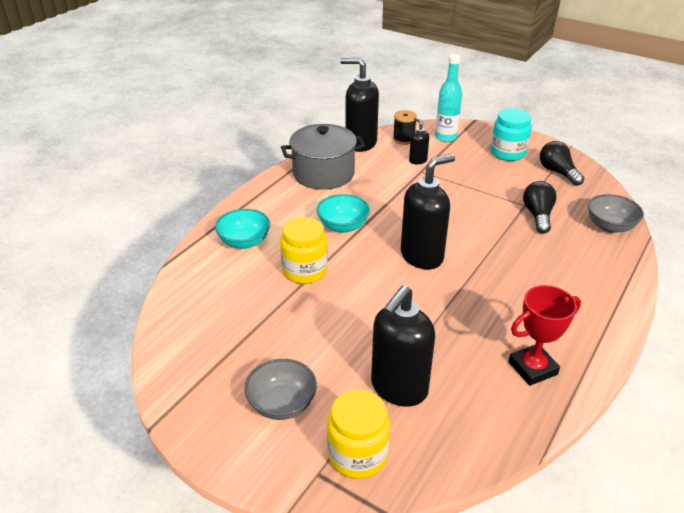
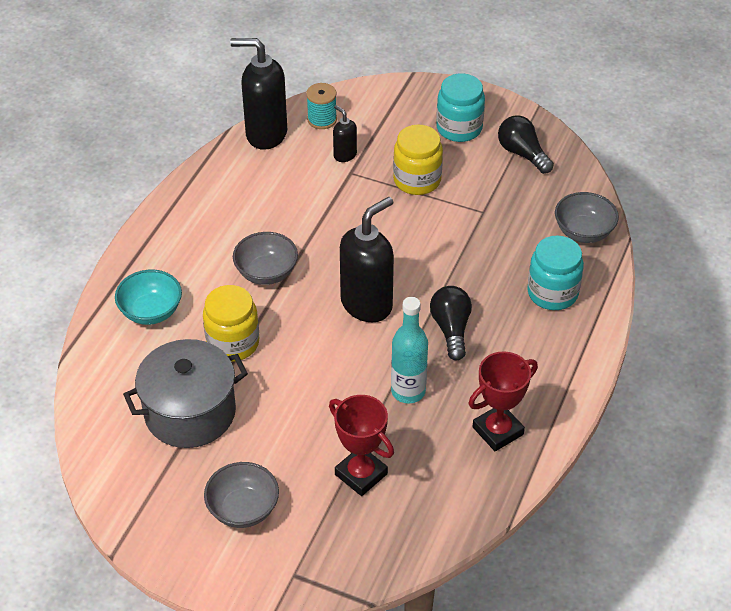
camera: 10 degrees left, 10 degrees up
grey pot [281,124,366,190] -> grey pot moved to [123,339,248,448]
turquoise bowl [317,194,370,233] -> grey bowl [233,232,298,285]
yellow jar [327,389,390,479] -> yellow jar moved to [393,125,443,195]
black soap dispenser [371,286,435,407] -> red trophy [329,395,394,496]
black spool [393,110,417,145] -> turquoise spool [306,83,337,129]
turquoise bottle [435,54,462,142] -> turquoise bottle moved to [391,297,428,403]
black light bulb [523,181,557,234] -> black light bulb moved to [430,286,472,360]
none -> turquoise jar [527,236,584,310]

